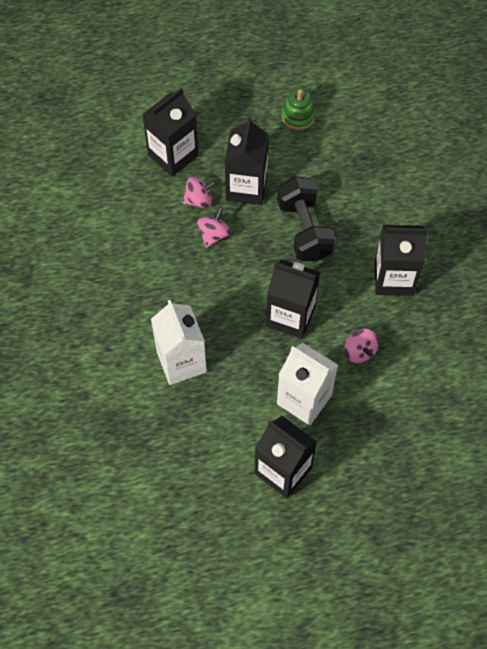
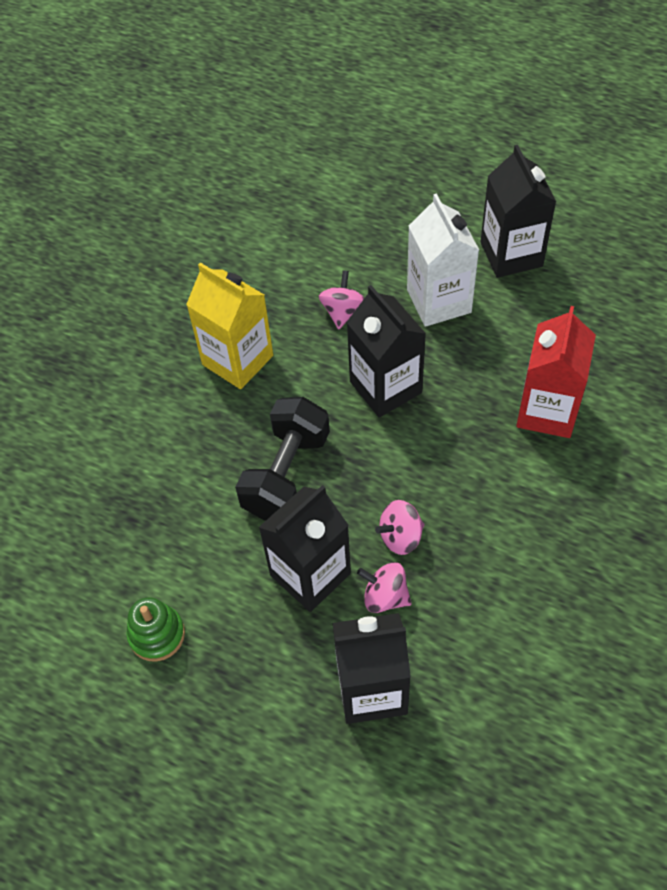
camera: 140 degrees left, 5 degrees down
white carton [151,300,207,385] -> red carton [516,306,596,438]
black carton [375,225,428,296] -> yellow carton [186,262,273,389]

